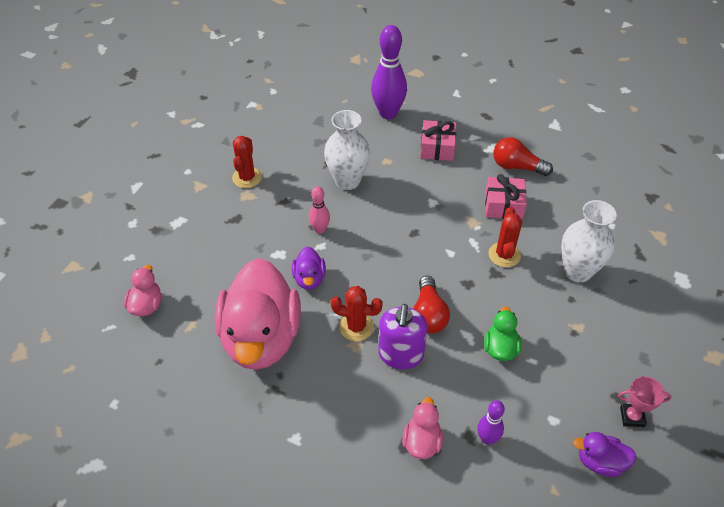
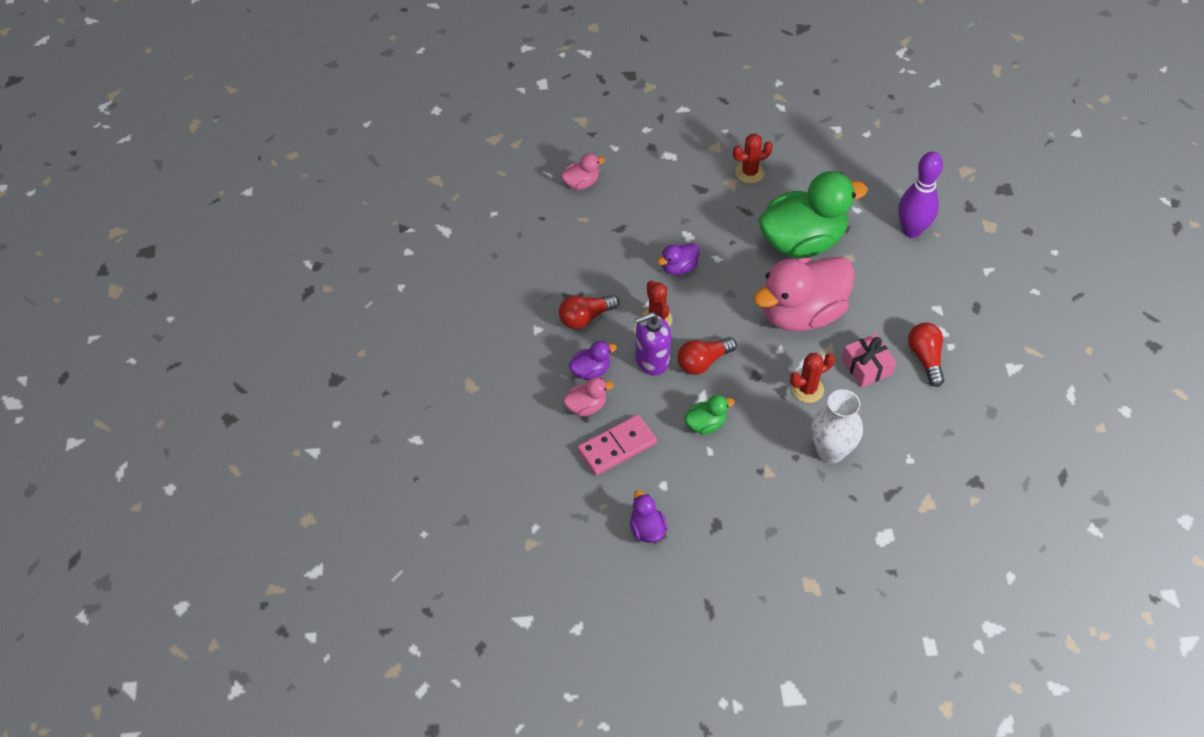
camera: 60 degrees right, 5 degrees up
pink duck [215,258,301,370] -> pink duck moved to [753,257,855,331]
pink bowling pin [309,186,330,234] -> none
white vase [324,110,370,190] -> green duck [758,171,868,258]
pink gift [420,120,456,161] -> none
purple bowling pin [477,400,505,445] -> pink domino [577,415,657,476]
pink trophy [618,376,672,427] -> none
none -> red light bulb [559,294,619,329]
none -> purple duck [569,341,617,381]

